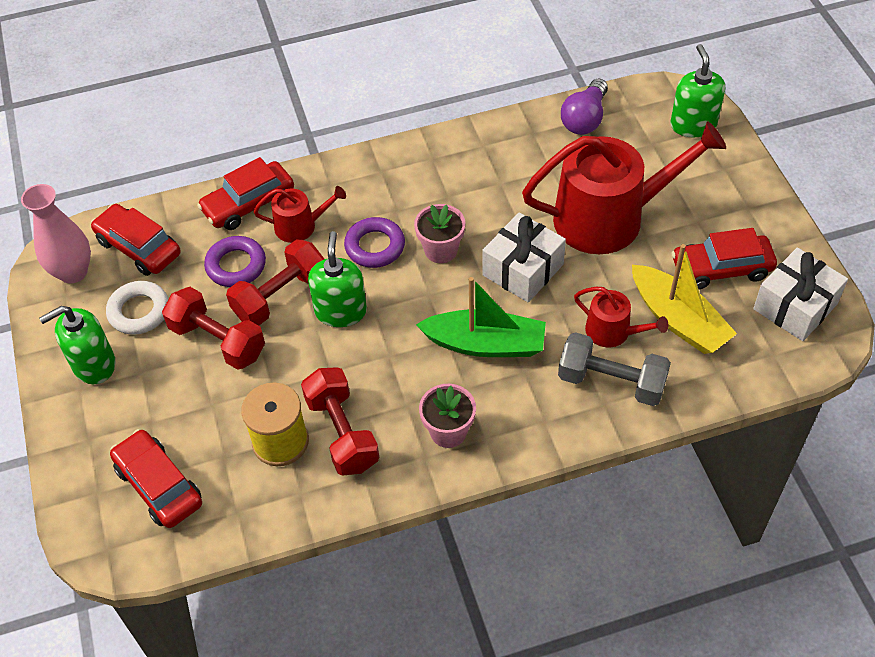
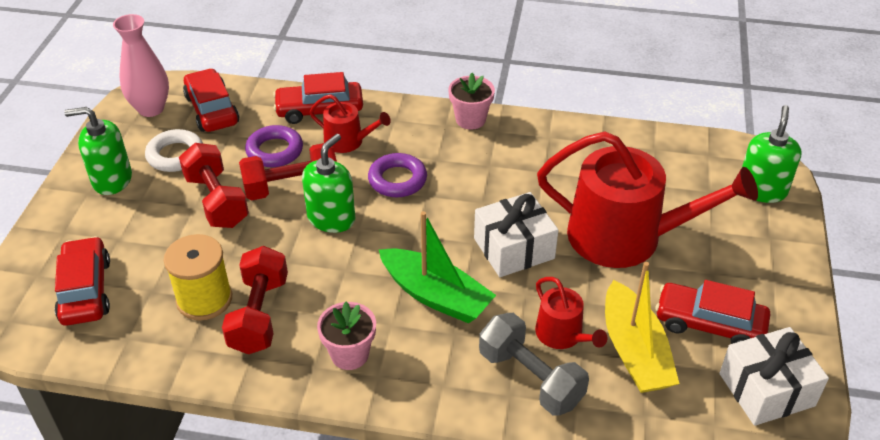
camera: 25 degrees right, 10 degrees down
pink flower pot [414,204,465,263] -> pink flower pot moved to [448,73,495,130]
purple light bulb [561,79,608,135] -> none

